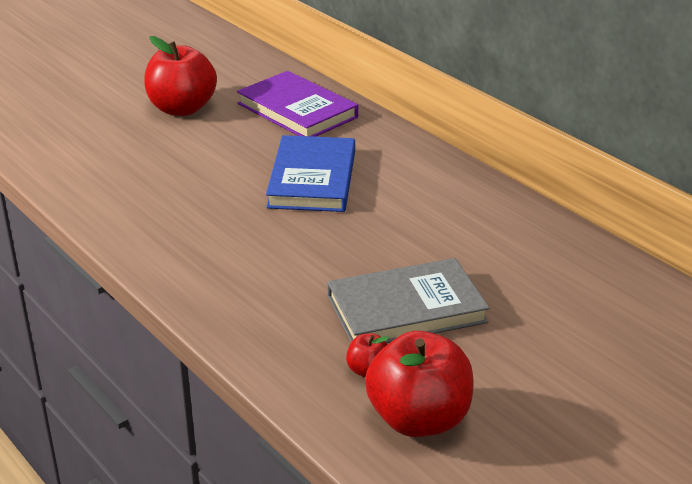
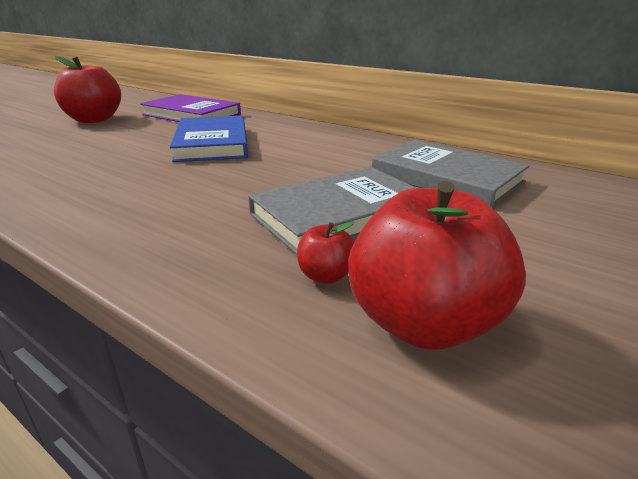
camera: 15 degrees left, 5 degrees down
none -> grey book [372,140,530,208]

